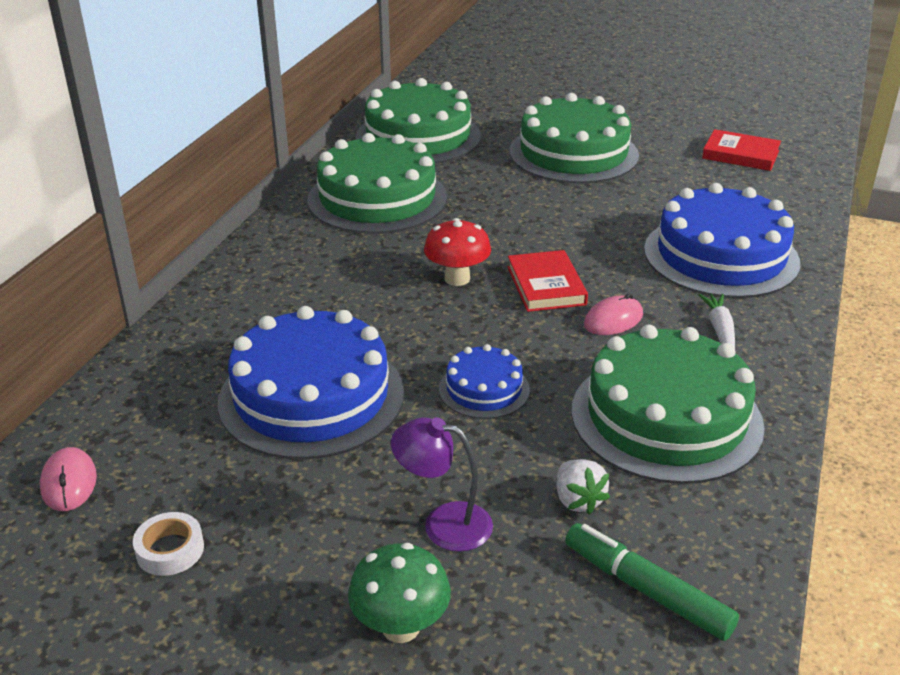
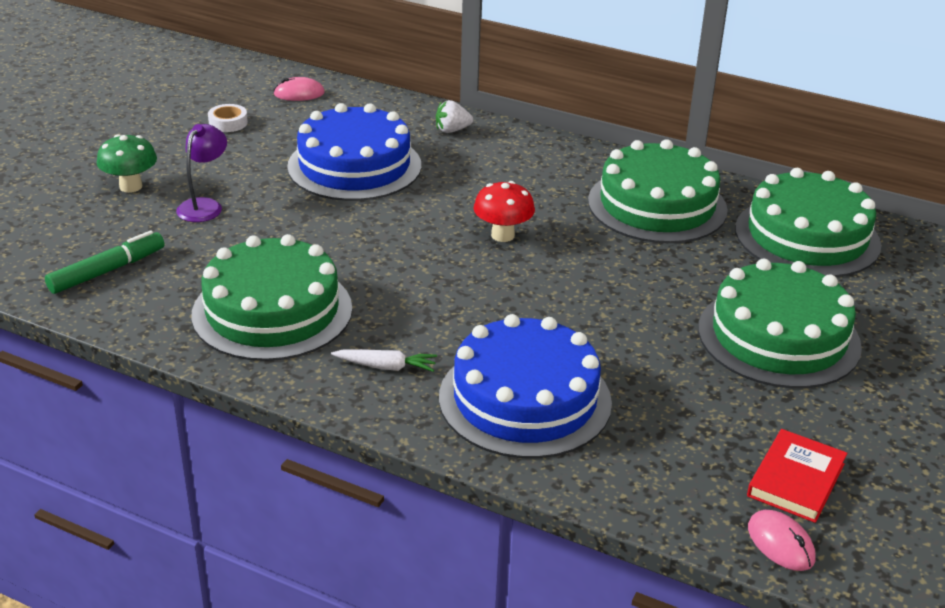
camera: 95 degrees right, 0 degrees up
blue cake [439,344,530,419] -> none
red book [508,250,588,312] -> none
white strawberry [556,459,610,515] -> white strawberry moved to [436,100,473,133]
pink mouse [584,293,643,335] -> pink mouse moved to [748,510,816,571]

